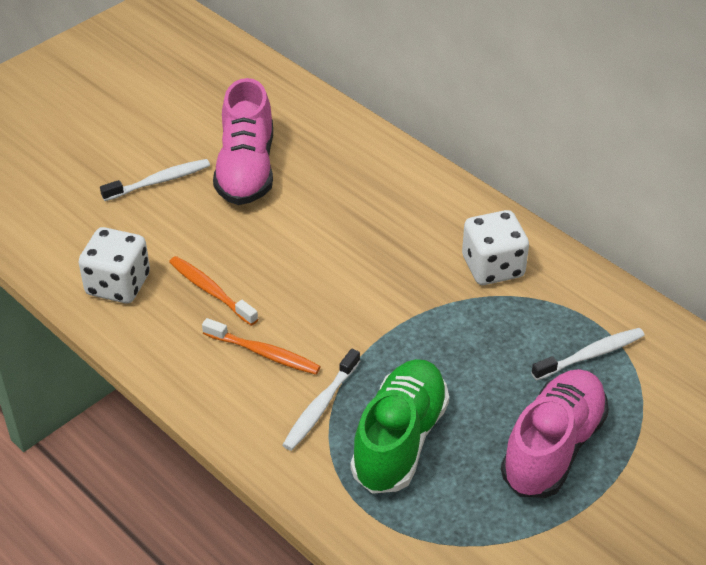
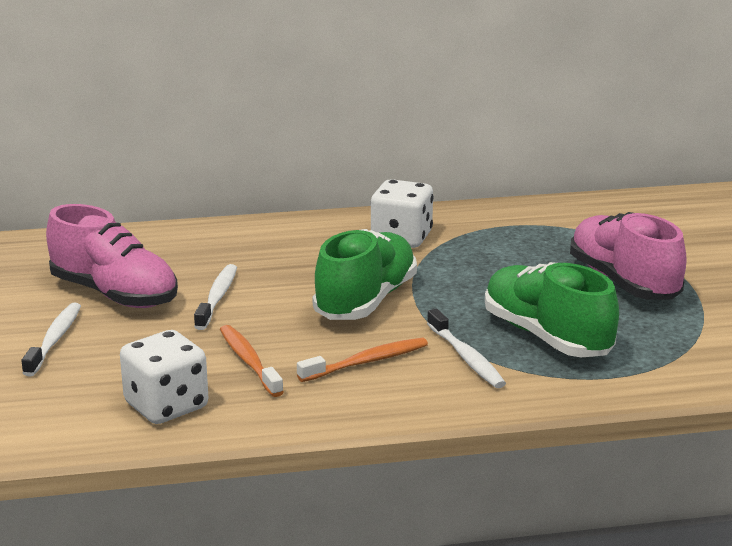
camera: 55 degrees left, 20 degrees down
orange toothbrush [169,256,258,326] -> orange toothbrush turned 75 degrees clockwise [220,325,284,397]
white toothbrush [531,328,645,380] -> white toothbrush moved to [194,264,237,330]
none -> green shoe [312,229,417,320]

